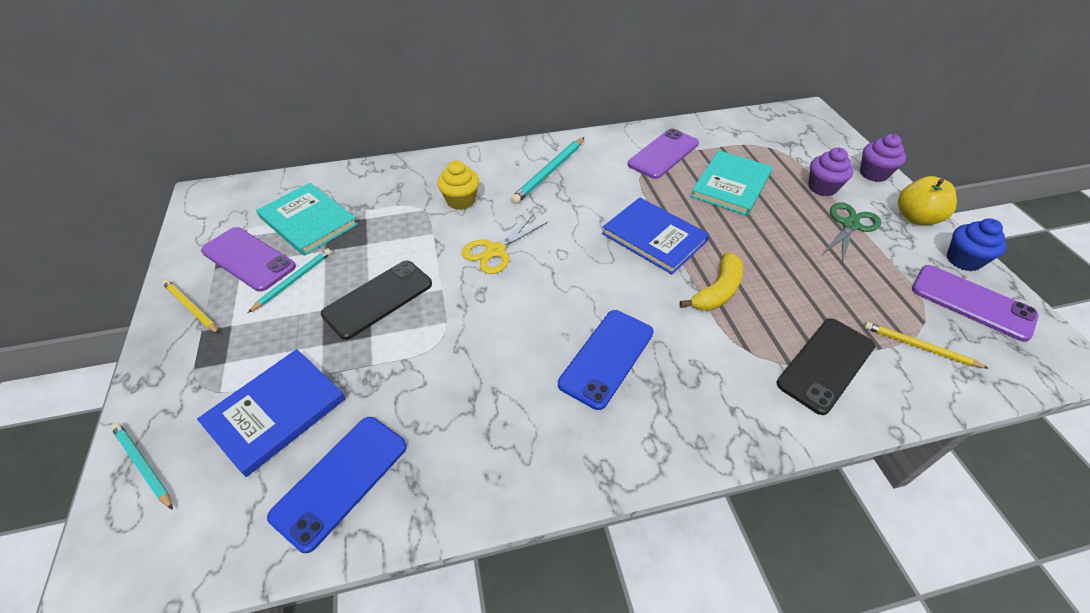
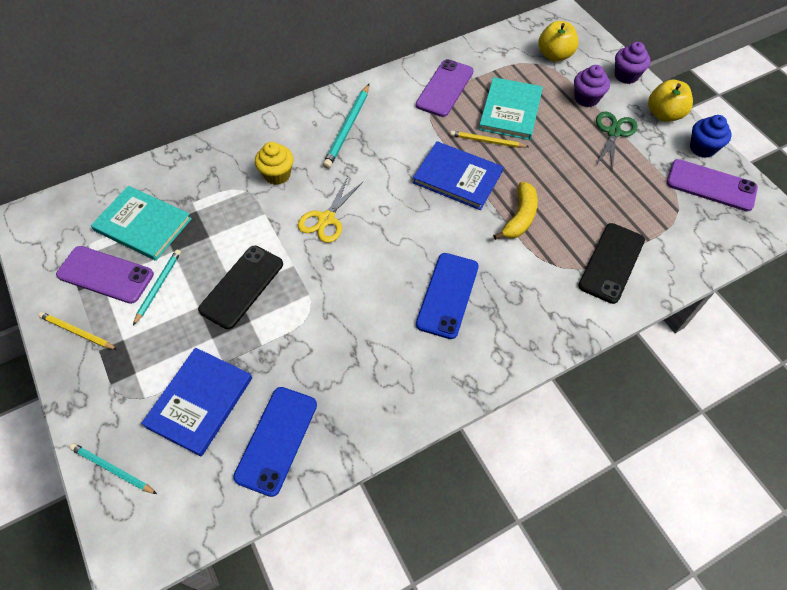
camera: 15 degrees left, 10 degrees up
yellow pencil [864,322,989,369] -> yellow pencil moved to [450,131,529,148]
none -> yellow apple [538,21,578,62]

